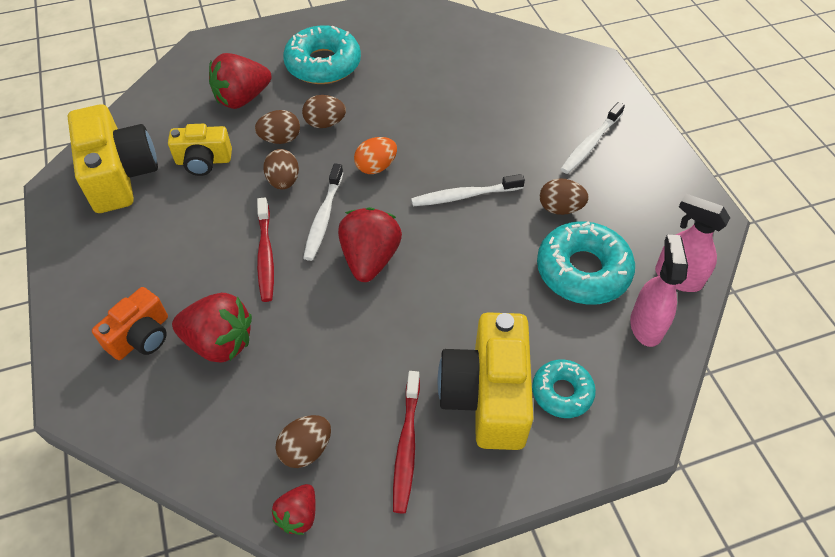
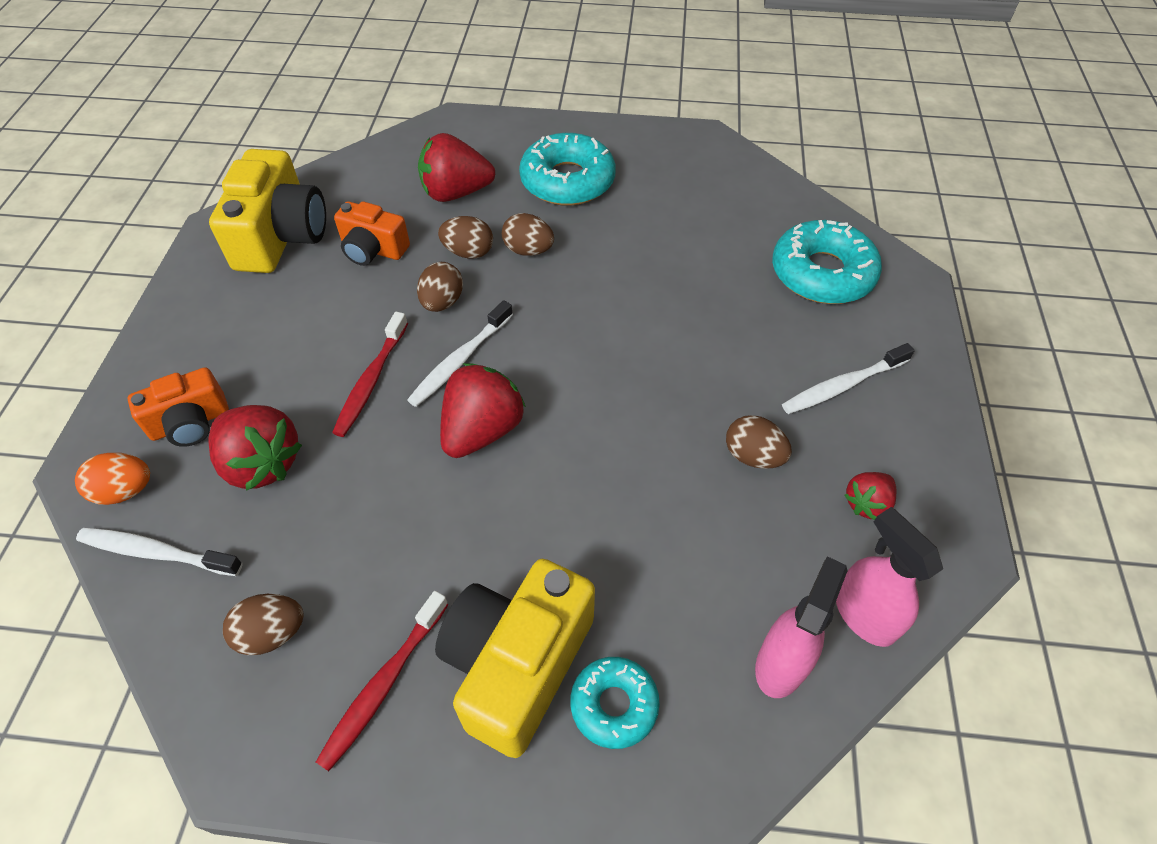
camera: 25 degrees right, 0 degrees up
yellow camera [168,124,232,176] -> orange camera [334,201,410,266]
red strawberry [272,484,316,535] -> red strawberry moved to [844,472,896,520]
orange egg [354,137,397,174] -> orange egg moved to [75,453,150,505]
white toothbrush [411,174,525,206] -> white toothbrush moved to [76,528,243,576]
turquoise donut [537,221,635,305] -> turquoise donut moved to [772,220,882,304]

